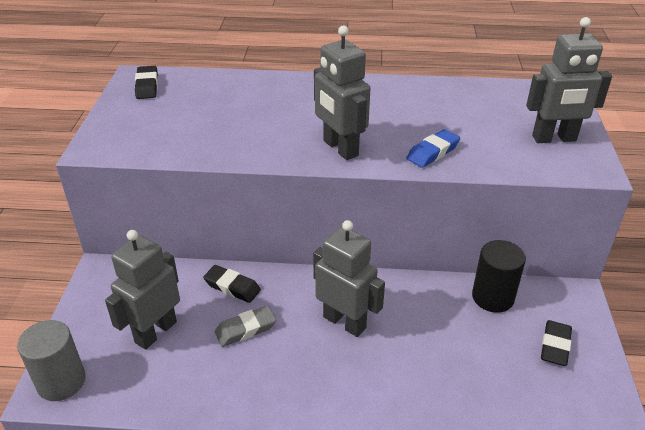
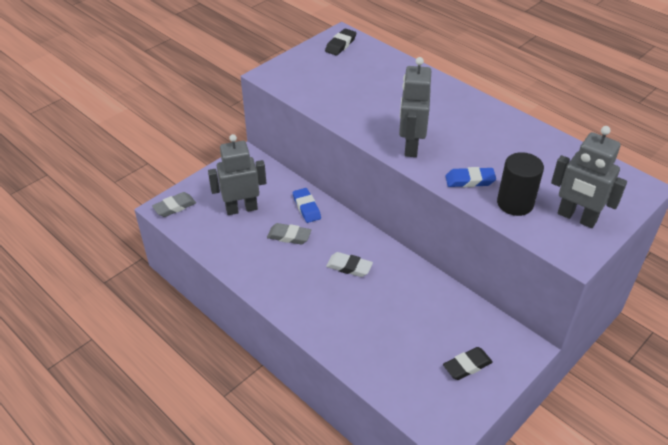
camera: 40 degrees right, 5 degrees up
grey cylinder [17,320,86,401] -> grey eraser [152,192,196,217]
black eraser [203,265,261,303] -> blue eraser [293,188,321,223]
grey robot [313,220,385,337] -> white eraser [326,252,373,277]
black cylinder [472,240,526,313] -> black cylinder moved to [497,152,544,216]

